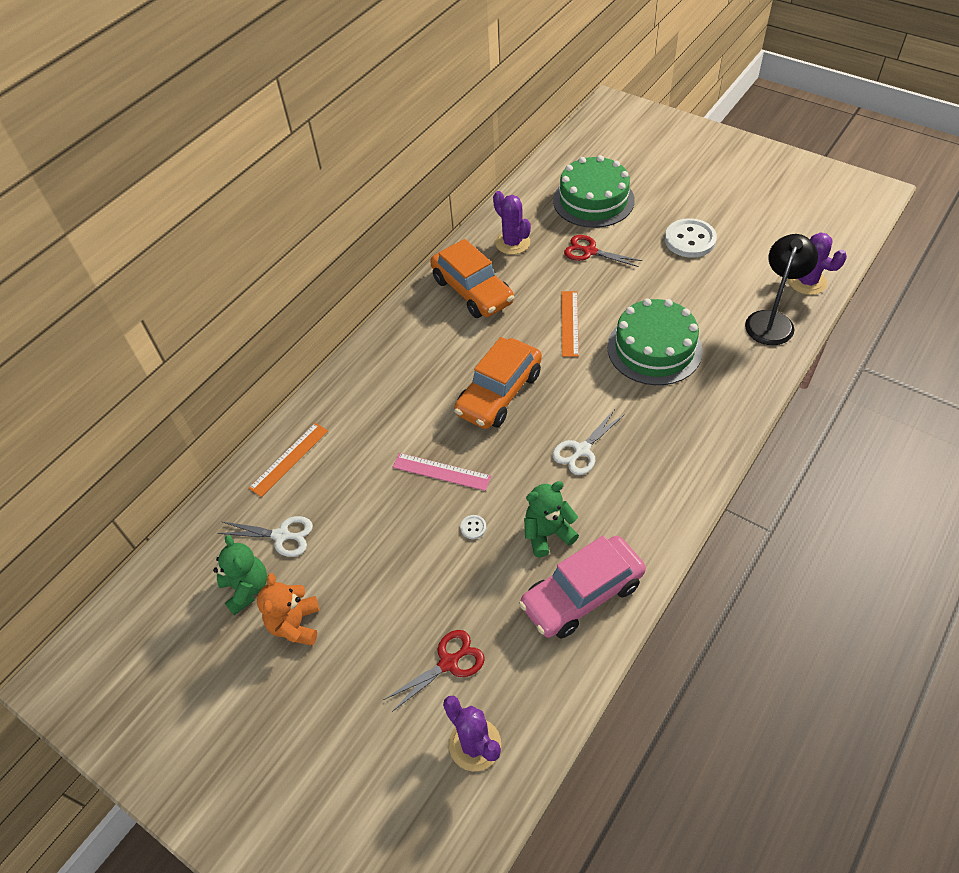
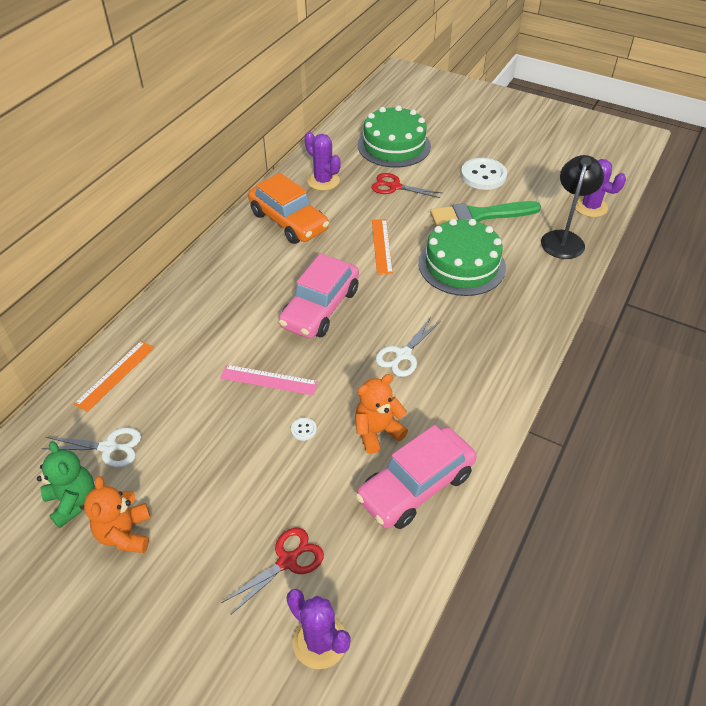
camera: 10 degrees left, 5 degrees down
orange car [454,337,542,429] -> pink car [279,254,359,339]
green teddy bear [524,481,579,557] -> orange teddy bear [355,374,408,454]
none -> green brush [430,201,541,226]

